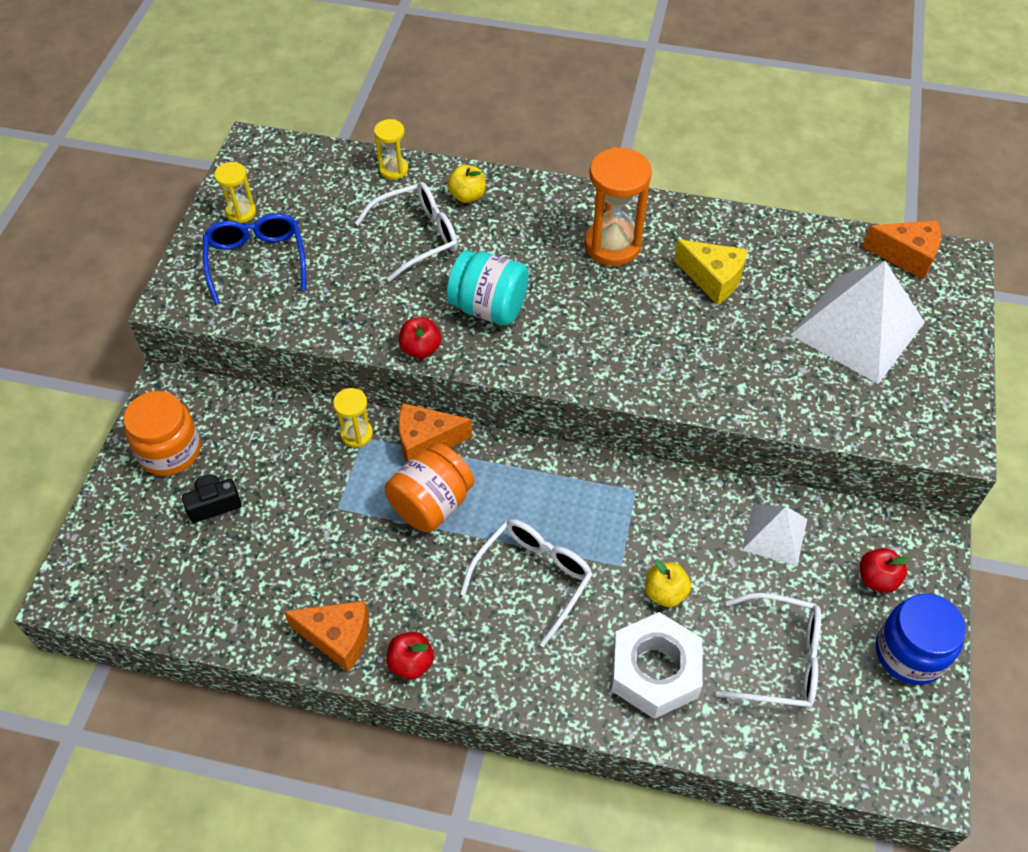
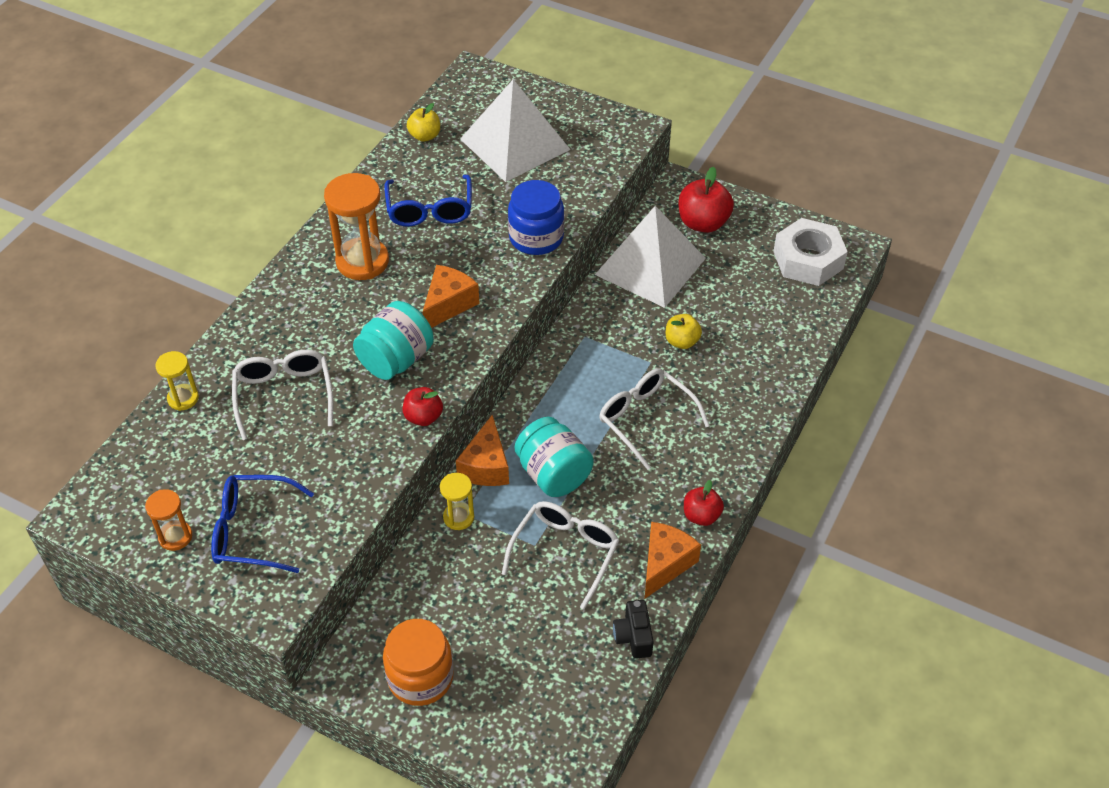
camera: 75 degrees left, 5 degrees down
black camera [182,474,242,523] -> black camera moved to [613,600,654,659]
yellow hourglass [214,162,256,223] -> orange hourglass [145,489,192,551]
orange jar [385,443,474,532] -> turquoise jar [515,417,594,497]
yellow apple [447,165,486,203] -> yellow apple moved to [407,103,440,142]
white nut [612,612,703,719] -> white nut moved to [773,218,848,286]
yellow cheese [674,239,748,305] -> blue glasses [384,175,472,227]
white glasses [716,593,821,709] -> white glasses moved to [502,501,620,610]
white pyramid [742,504,807,566] -> white pyramid [595,206,706,308], size x1.85
red apple [860,548,910,593] -> red apple [679,167,734,233], size x1.63
orange cheese [862,220,941,280] -> orange cheese moved to [422,265,480,328]
blue jar [876,594,966,685] -> blue jar moved to [508,180,564,255]

